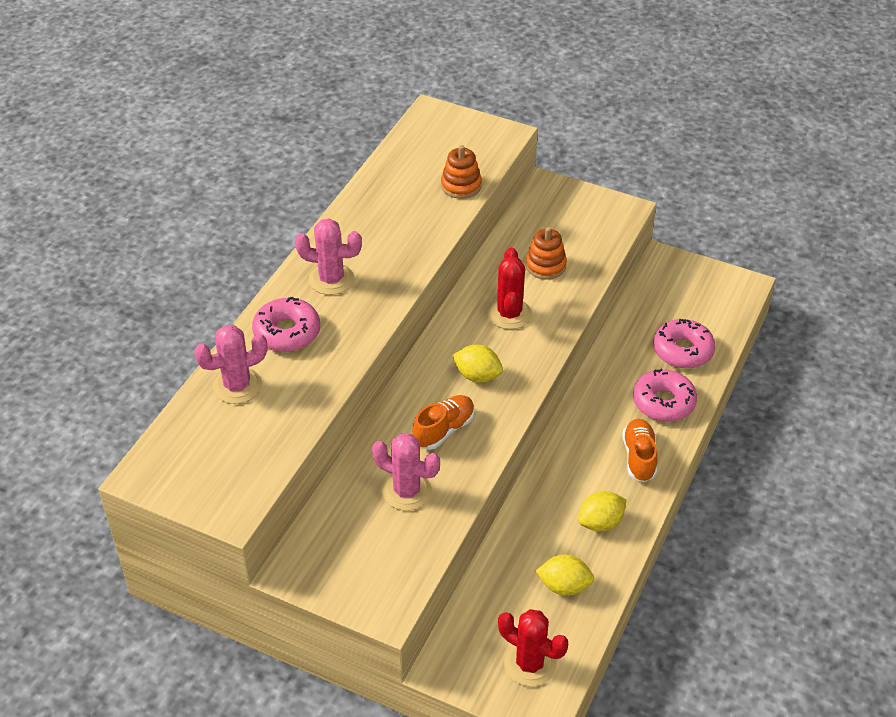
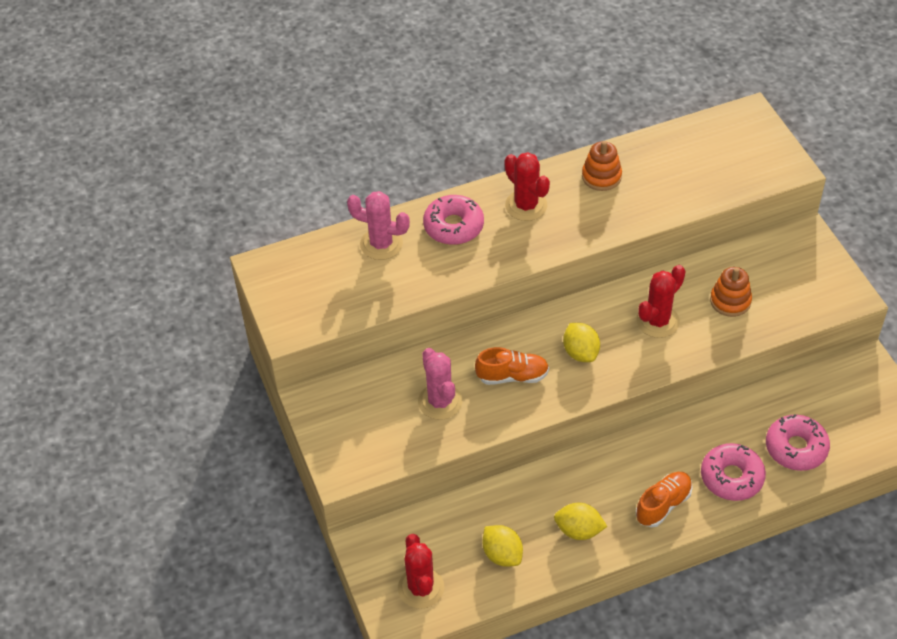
camera: 45 degrees right, 5 degrees up
pink cactus [295,219,362,295] -> red cactus [505,152,550,221]
orange stacking toy [441,145,482,199] -> orange stacking toy moved to [582,141,622,191]

